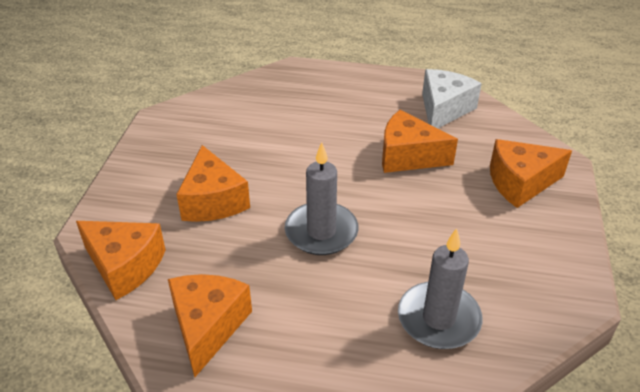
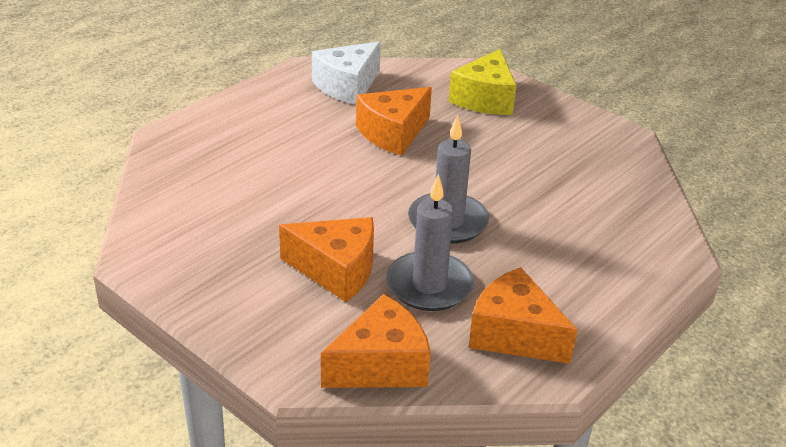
camera: 60 degrees left, 5 degrees down
grey candle [398,228,482,349] -> grey candle moved to [386,174,474,311]
white cheese [422,69,482,128] -> white cheese turned 105 degrees counterclockwise [312,42,381,105]
orange cheese [490,139,572,208] -> yellow cheese [449,49,516,115]

